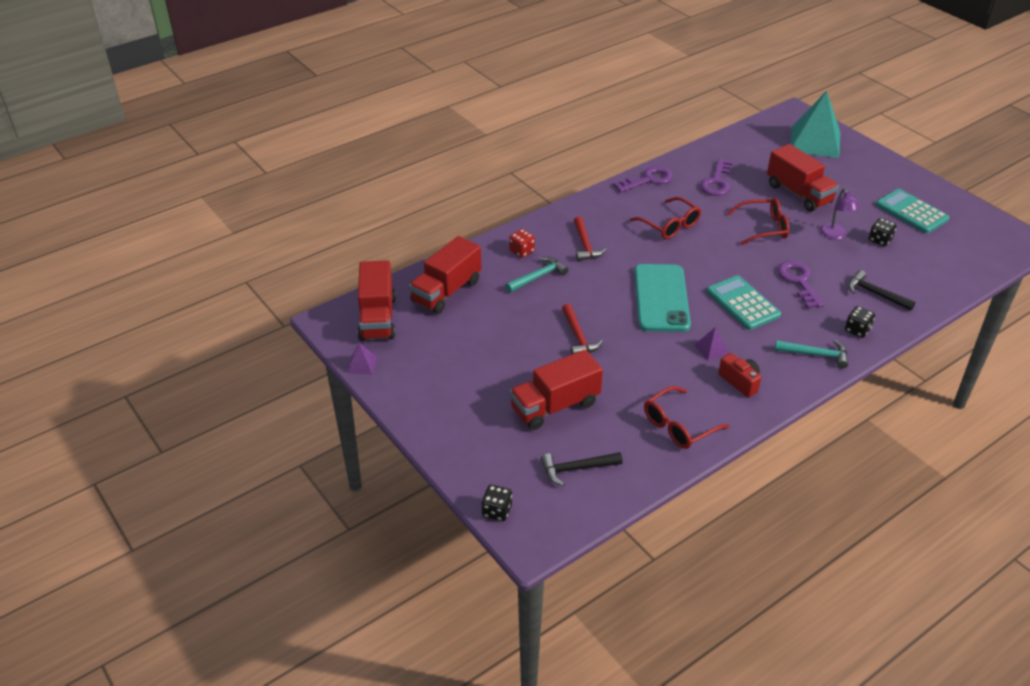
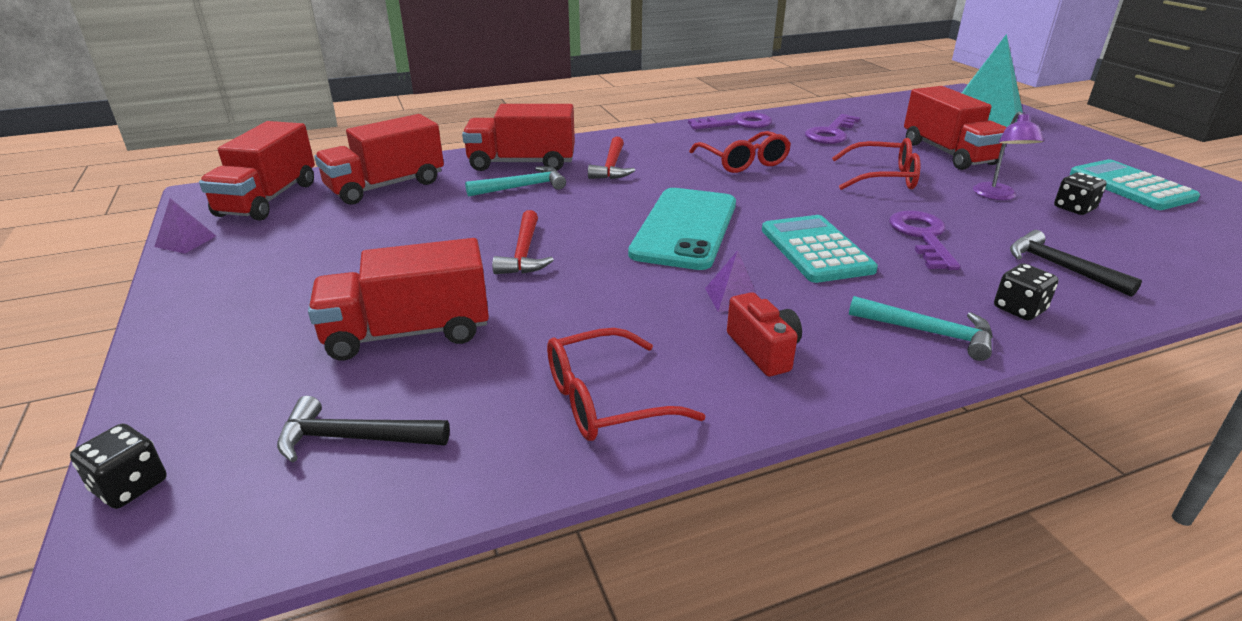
camera: 15 degrees right, 10 degrees down
red dice [509,229,535,258] -> red truck [462,104,575,171]

